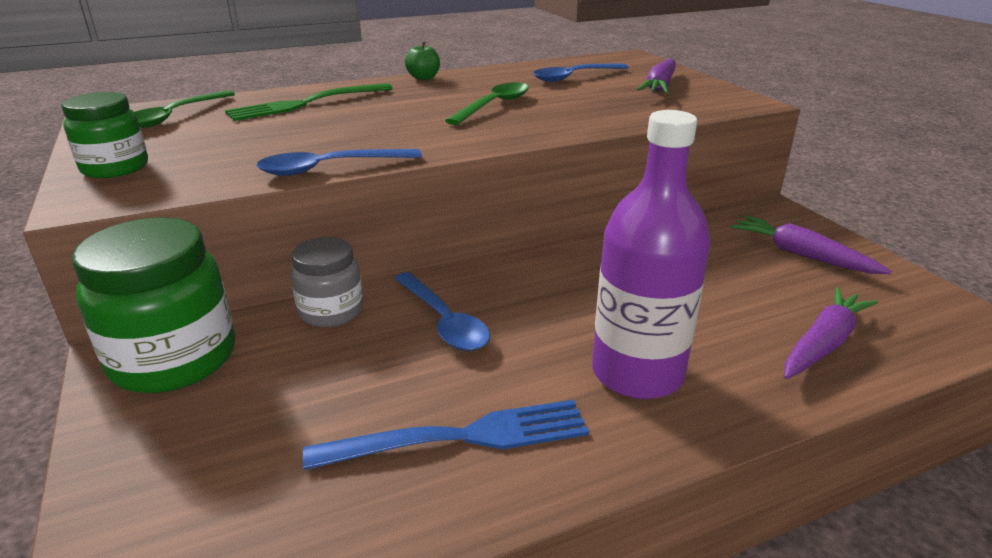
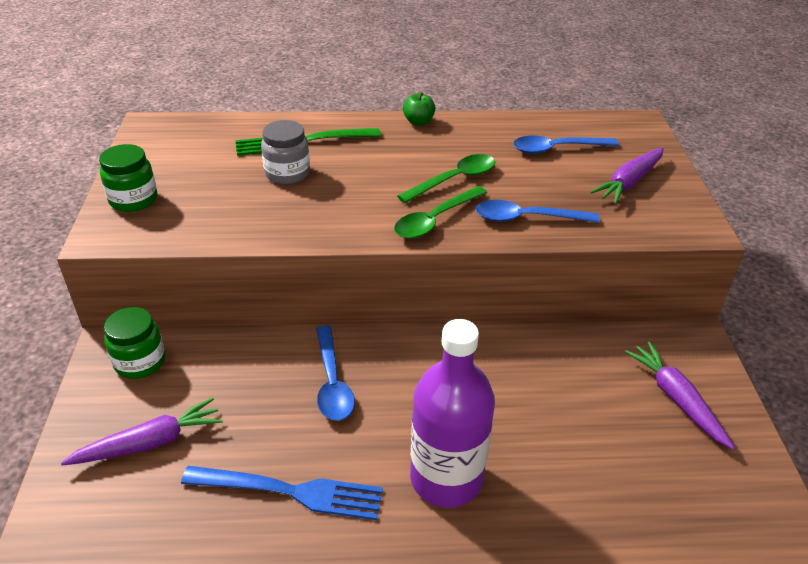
camera: 20 degrees right, 10 degrees up
green jar [72,218,235,393] -> green jar [104,307,165,379], size x0.59
green spoon [134,90,235,128] -> green spoon moved to [394,186,487,239]
blue spoon [256,149,422,176] -> blue spoon moved to [475,200,600,223]
grey jar [291,237,363,327] -> grey jar moved to [261,120,310,184]
purple carrot [784,287,878,379] -> purple carrot moved to [61,397,222,466]

